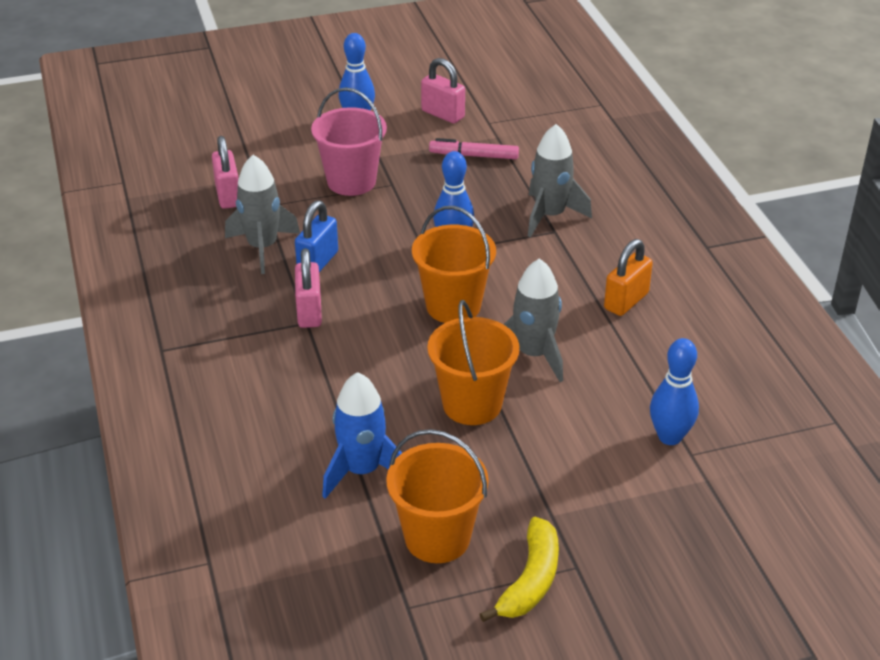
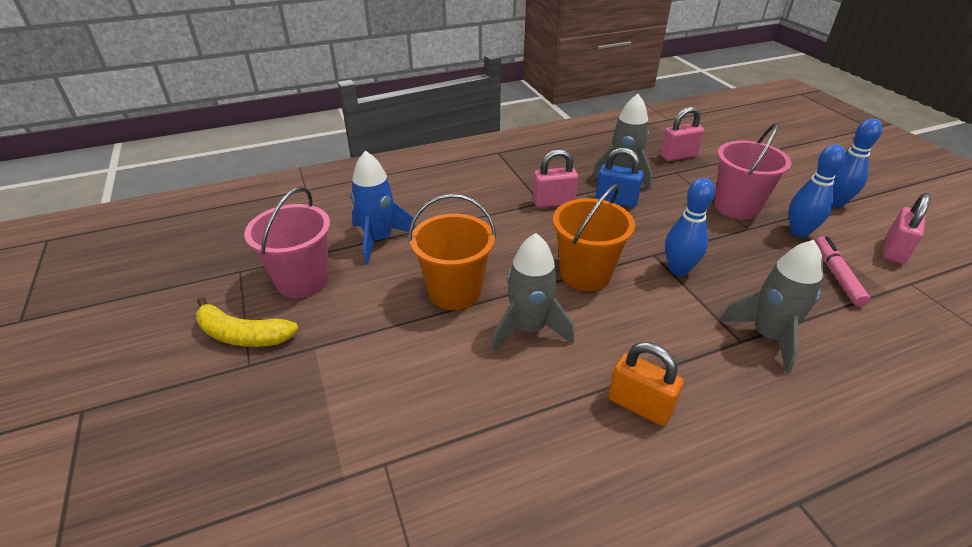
camera: 85 degrees right, 0 degrees up
orange bucket [386,429,489,563] -> pink bucket [244,187,330,298]
blue bowling pin [650,338,699,445] -> blue bowling pin moved to [789,144,846,238]

